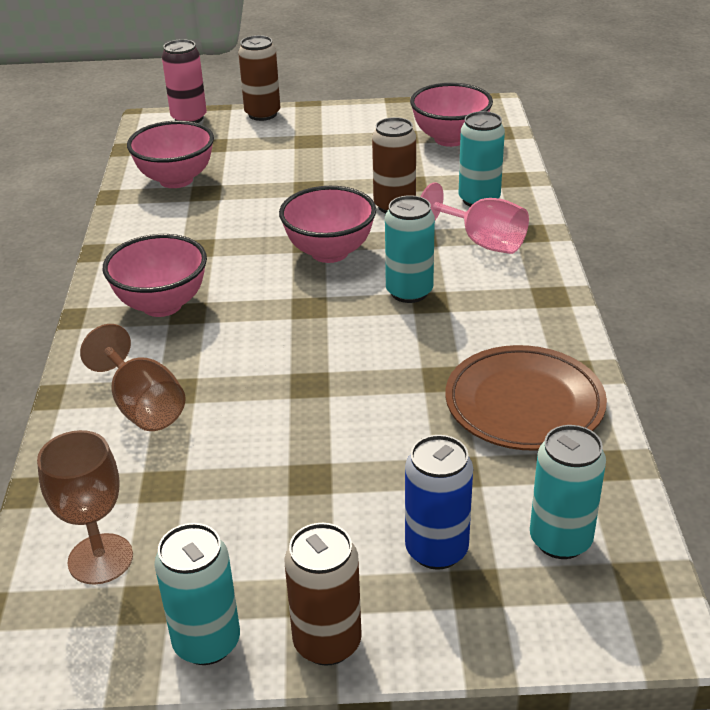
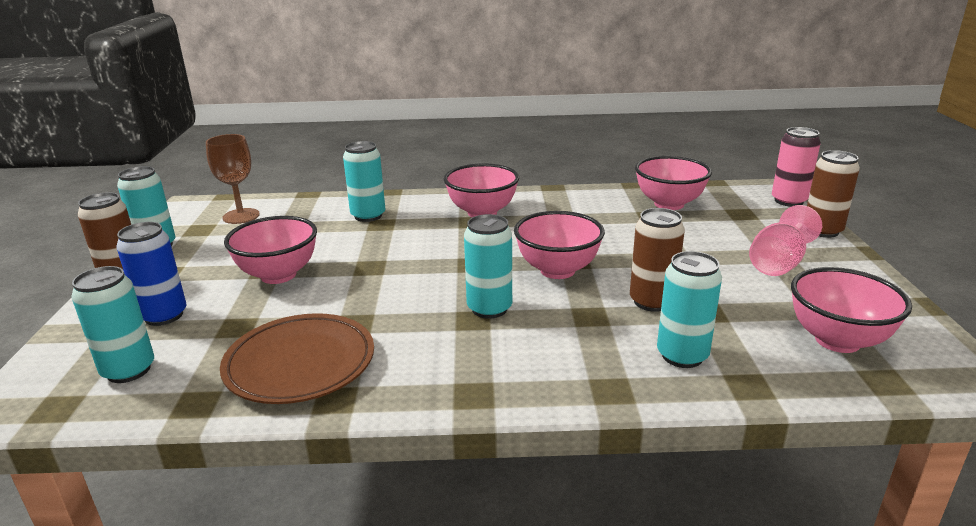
camera: 90 degrees right, 10 degrees down
brown goblet [80,324,186,431] -> turquoise can [343,141,385,222]
pink goblet [421,182,529,254] -> pink goblet moved to [749,205,822,276]
none -> pink bowl [224,216,317,284]

